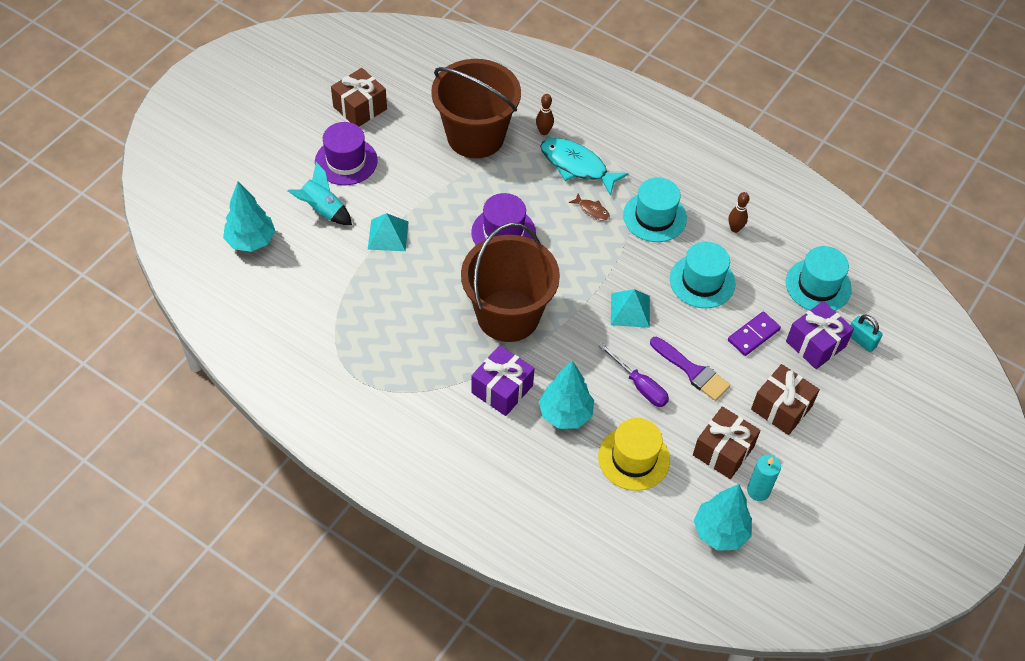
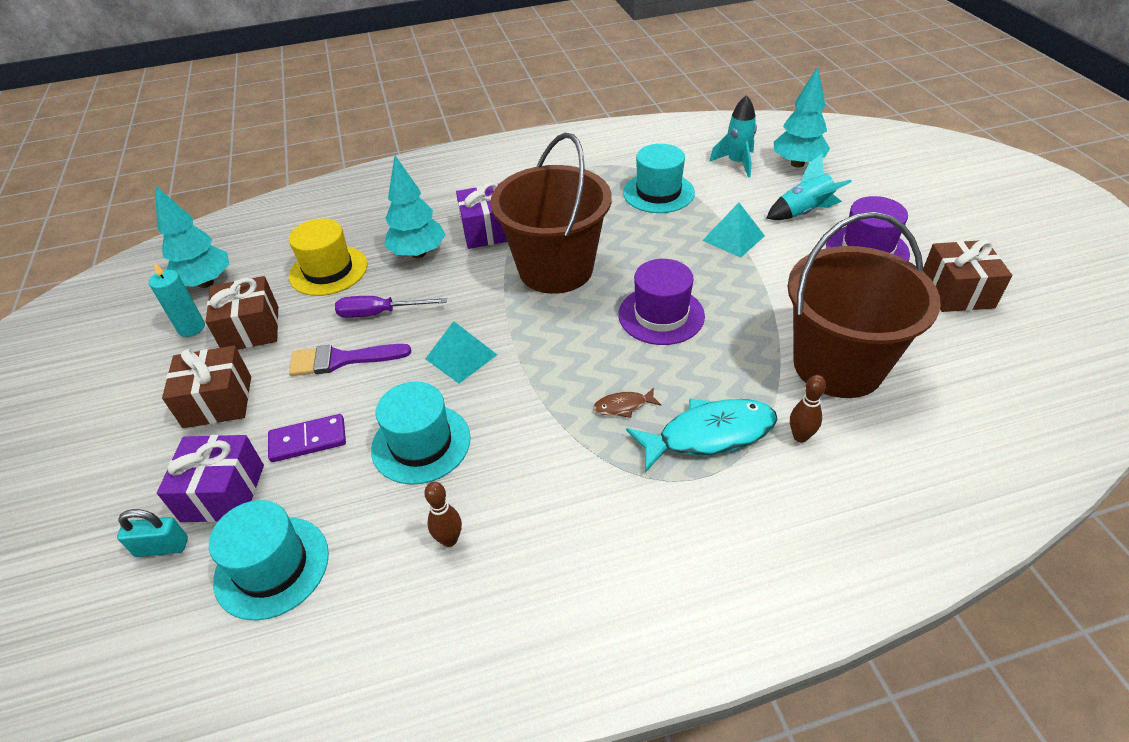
camera: 135 degrees right, 10 degrees down
turquoise hat [623,177,687,242] -> turquoise hat moved to [623,144,695,213]
purple domino [728,311,781,356] -> purple domino turned 75 degrees clockwise [268,414,346,462]
none -> turquoise rocket [709,95,757,178]

